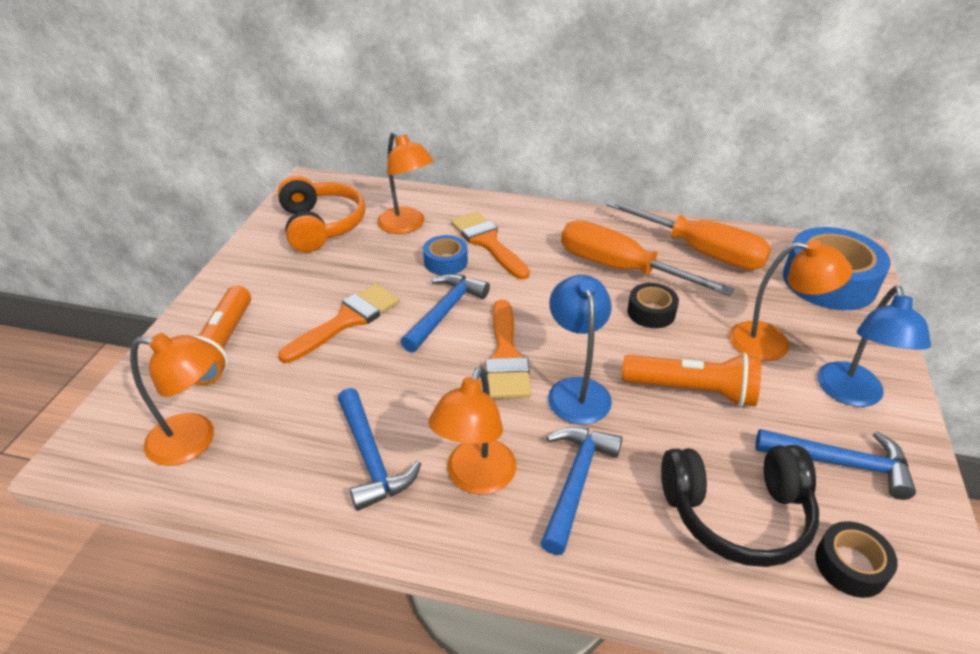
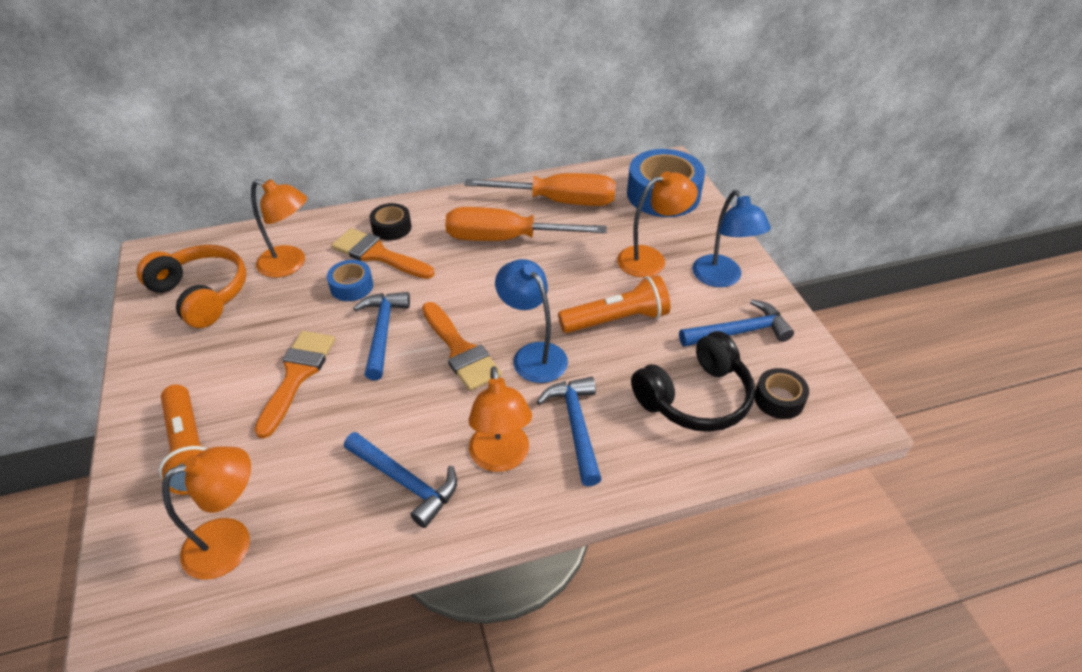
camera: 30 degrees left, 5 degrees up
black tape [627,283,679,328] -> black tape moved to [369,203,411,240]

